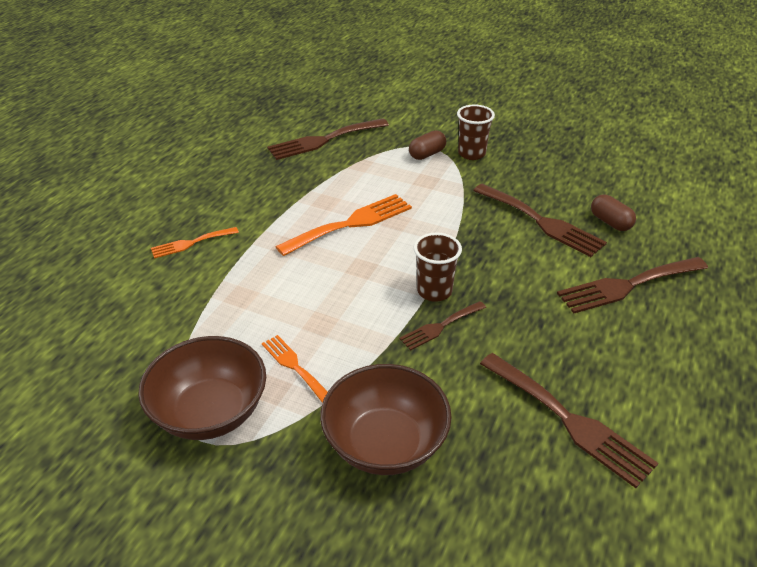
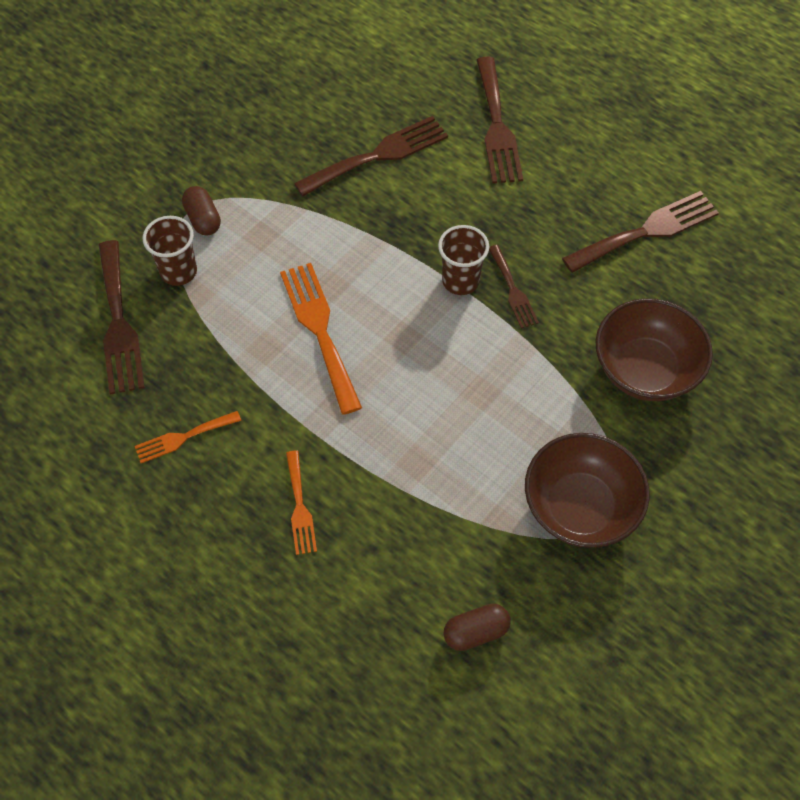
camera: 75 degrees left, 20 degrees up
orange fork [262,335,328,403] -> orange fork moved to [135,411,241,463]
brown cup [457,104,495,160] -> brown cup moved to [143,216,197,286]
brown capsule [591,195,636,231] -> brown capsule moved to [444,603,511,651]

